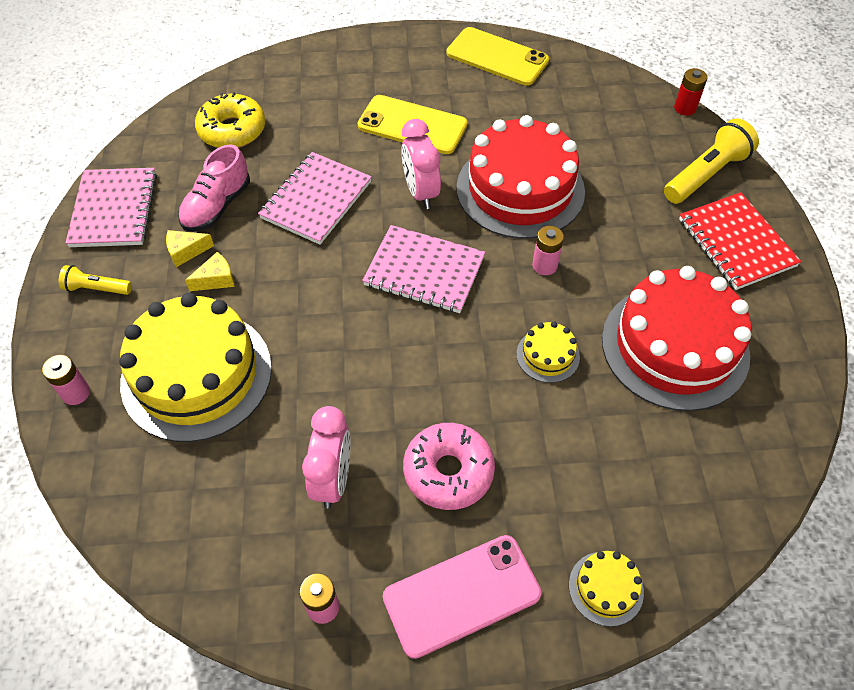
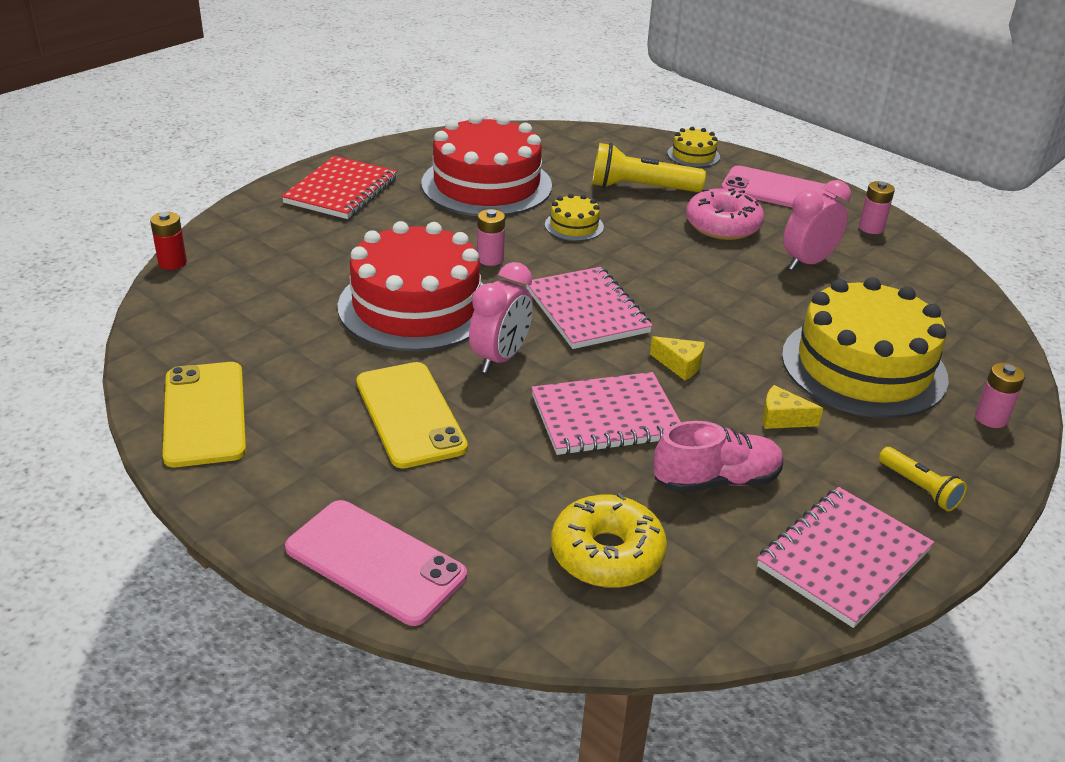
camera: 135 degrees left, 20 degrees down
yellow cheese [166,230,214,267] -> yellow cheese moved to [650,336,705,380]
yellow flashlight [664,118,759,204] -> yellow flashlight moved to [592,143,706,192]
none -> pink phone [285,500,467,626]

